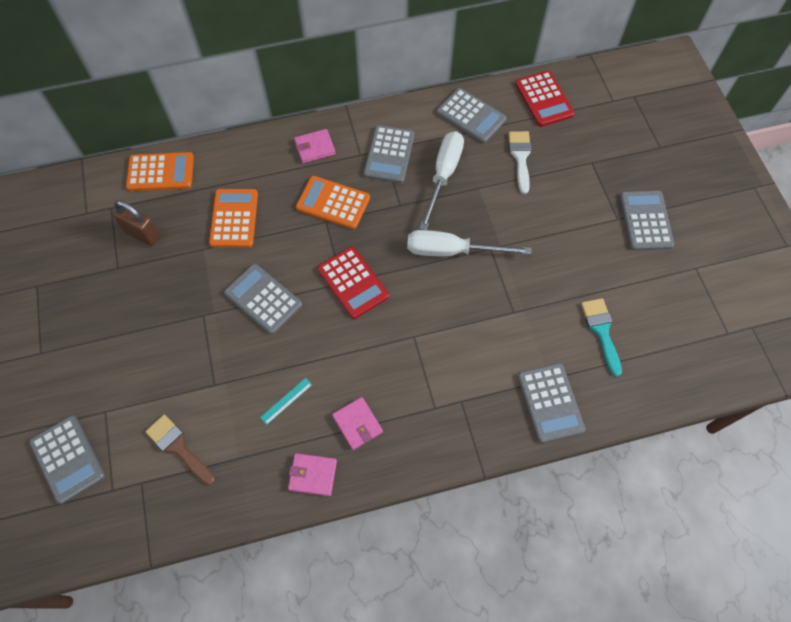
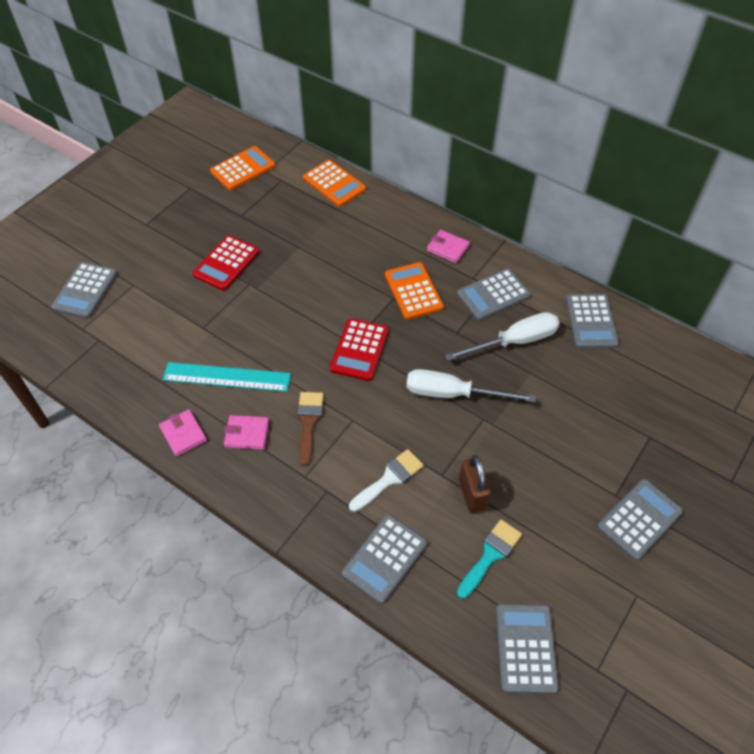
camera: 50 degrees right, 10 degrees down
brown padlock [113,200,161,246] -> brown padlock moved to [459,455,491,513]
brown brush [145,415,215,485] -> brown brush moved to [297,392,324,466]
orange calculator [209,189,258,248] -> orange calculator moved to [210,146,275,190]
grey calculator [224,264,302,334] -> grey calculator moved to [496,604,559,694]
turquoise ruler [260,378,312,425] -> turquoise ruler [163,362,291,392], size x2.25
pink wallet [332,397,383,450] -> pink wallet turned 75 degrees clockwise [224,415,269,450]
white screwdriver [407,230,531,256] -> white screwdriver turned 45 degrees counterclockwise [406,369,536,402]
white brush [508,131,532,194] -> white brush moved to [349,449,424,512]
red calculator [515,71,575,127] -> red calculator moved to [192,235,259,291]

